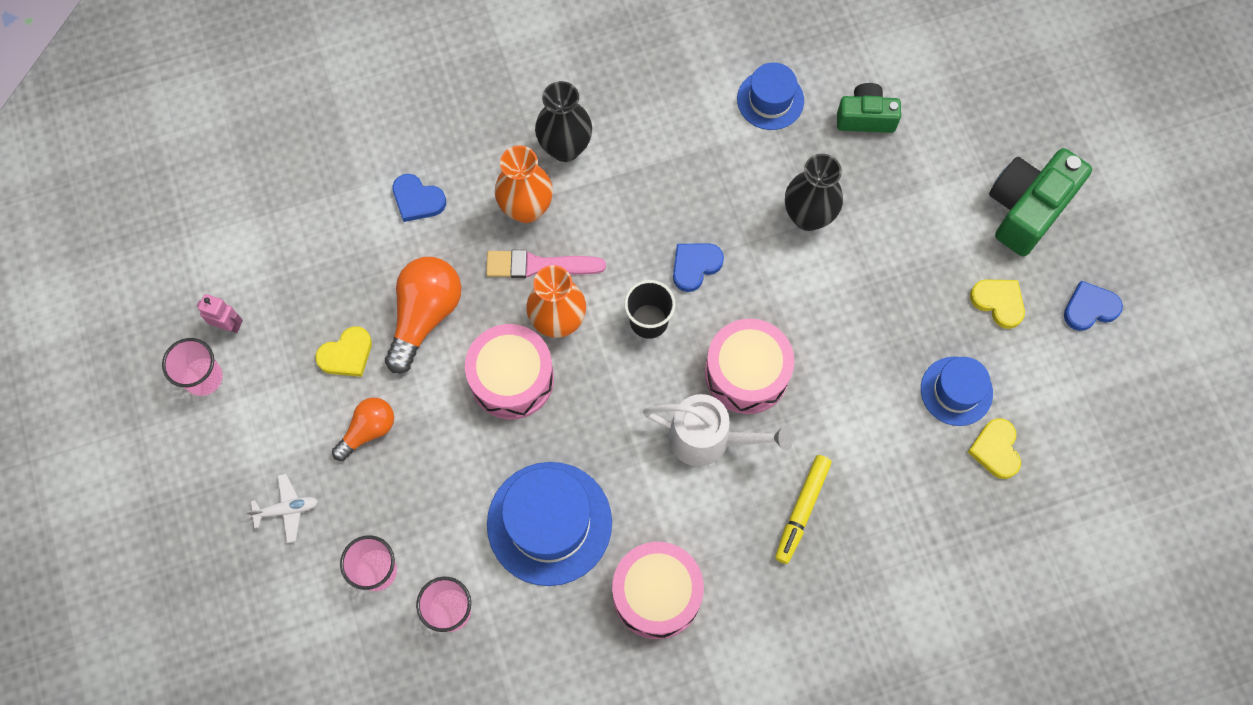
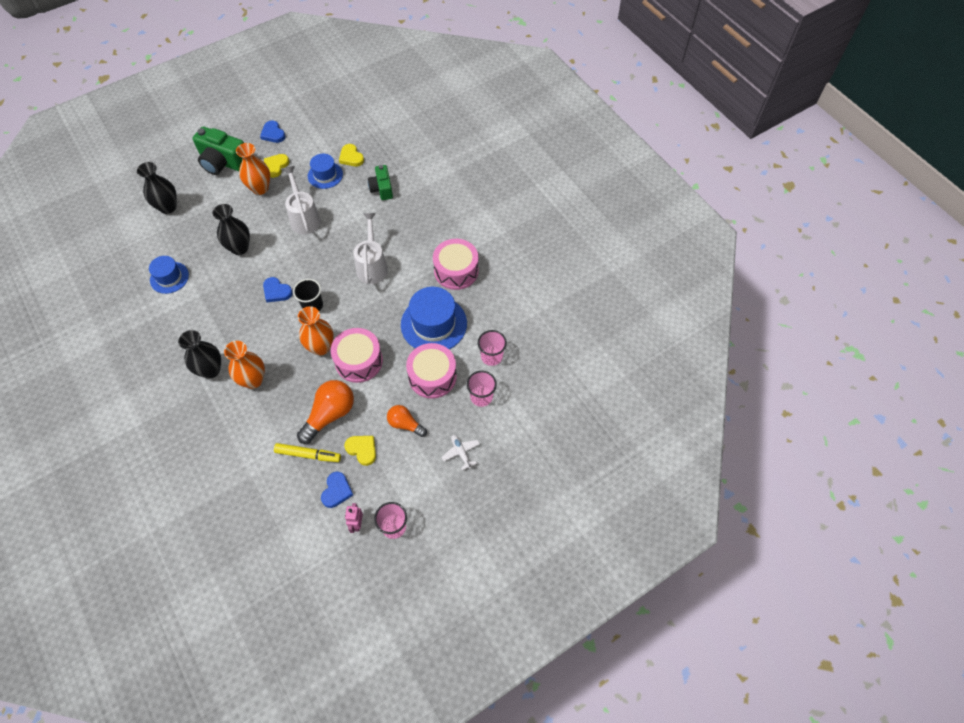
camera: 105 degrees left, 10 degrees down
orange light bulb [385,257,461,374] -> orange light bulb turned 120 degrees clockwise [297,380,354,444]
blue heart [392,174,446,222] -> blue heart moved to [321,472,353,508]
pink brush [486,250,606,278] -> none
pink drum [705,319,795,414] -> pink drum moved to [406,343,457,399]
yellow marker [775,455,832,564] -> yellow marker moved to [274,443,341,462]
green camera [837,83,901,133] -> green camera moved to [368,165,393,200]
yellow heart [968,418,1021,479] -> yellow heart turned 75 degrees clockwise [339,144,364,167]
none -> black vase [137,162,177,214]
none -> orange vase [236,143,270,195]
none -> white watering can [283,166,321,234]

